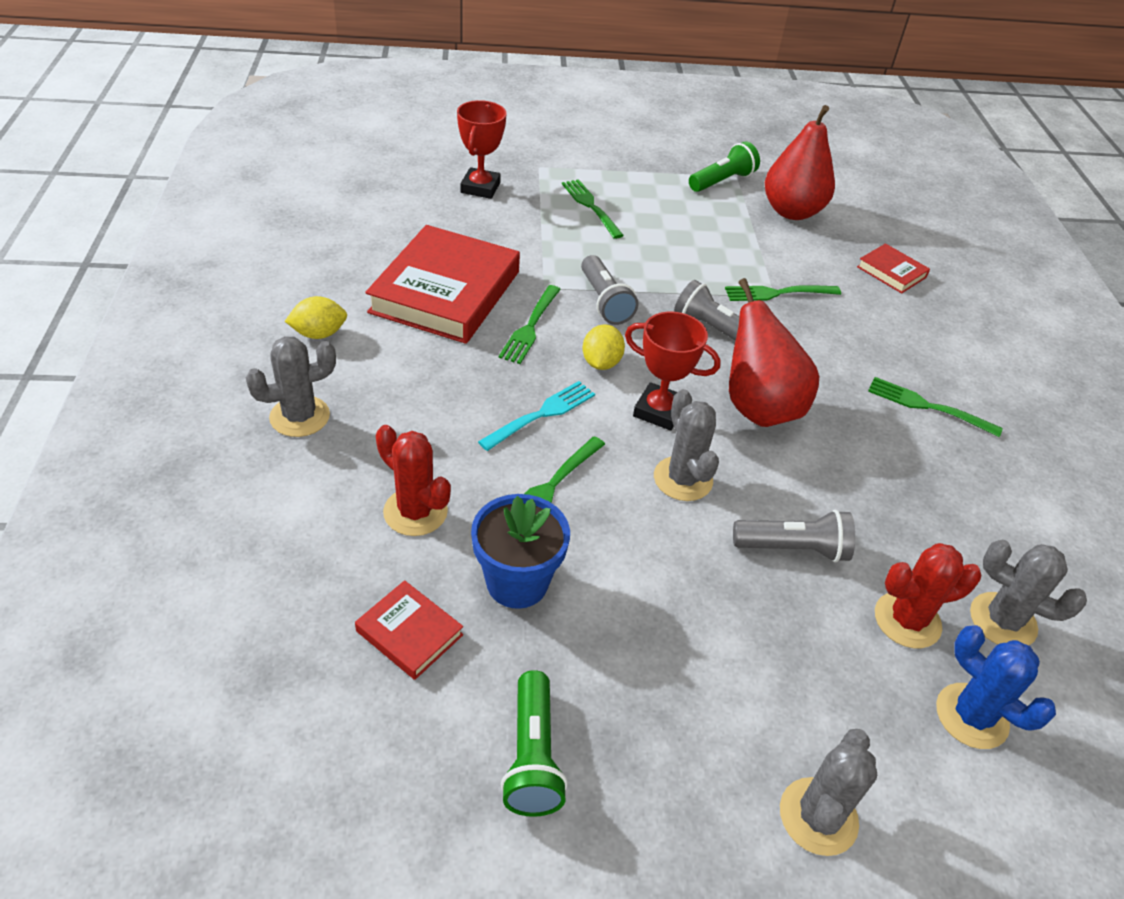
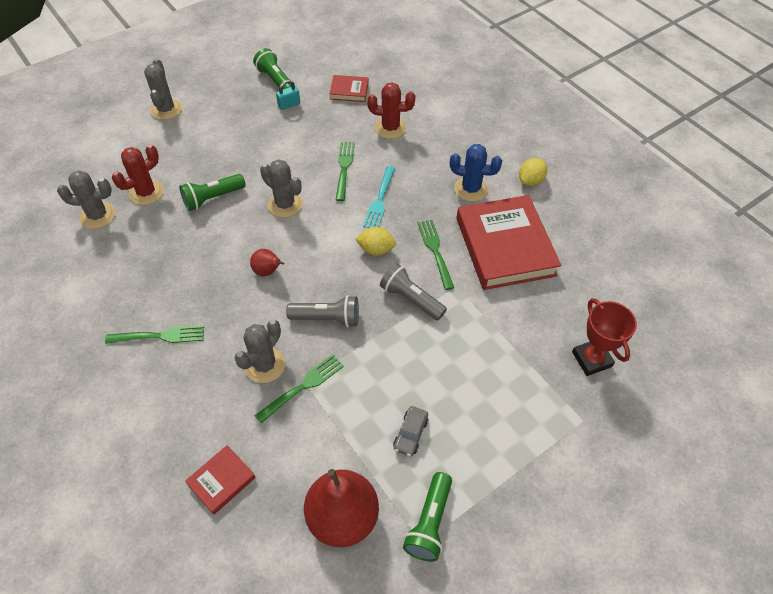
camera: 150 degrees right, 10 degrees up
grey cactus [246,336,336,437] -> grey cactus moved to [234,320,285,383]
blue flower pot [471,494,570,609] -> none
green fork [562,179,624,239] -> none
yellow lemon [583,324,625,370] -> yellow lemon turned 60 degrees counterclockwise [355,227,396,256]
red trophy [625,312,721,430] -> none
red pear [729,278,819,427] -> red pear [250,249,284,276], size x0.47
grey flashlight [733,510,855,563] -> green flashlight [179,174,246,211]
red book [857,243,930,293] -> red book turned 60 degrees counterclockwise [185,445,256,515]
blue cactus [936,625,1056,749] -> blue cactus moved to [450,144,502,202]
none -> turquoise padlock [276,80,300,110]
none -> grey car [393,406,429,456]

